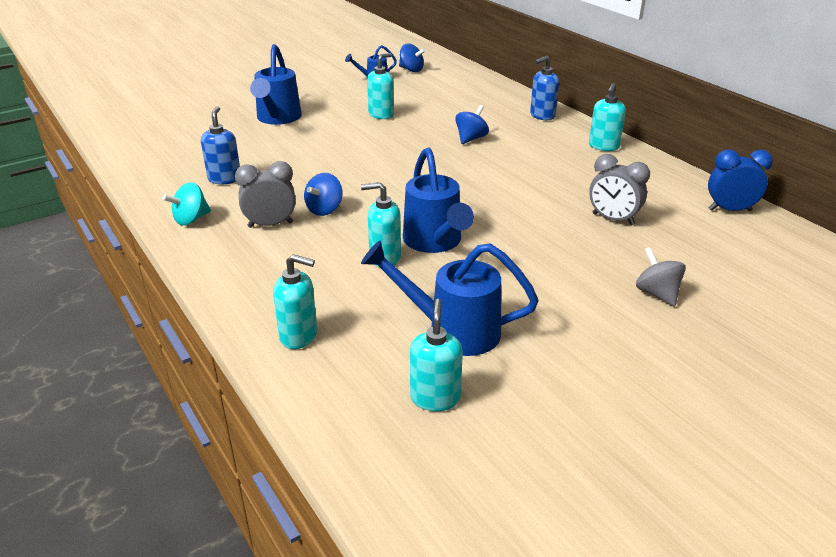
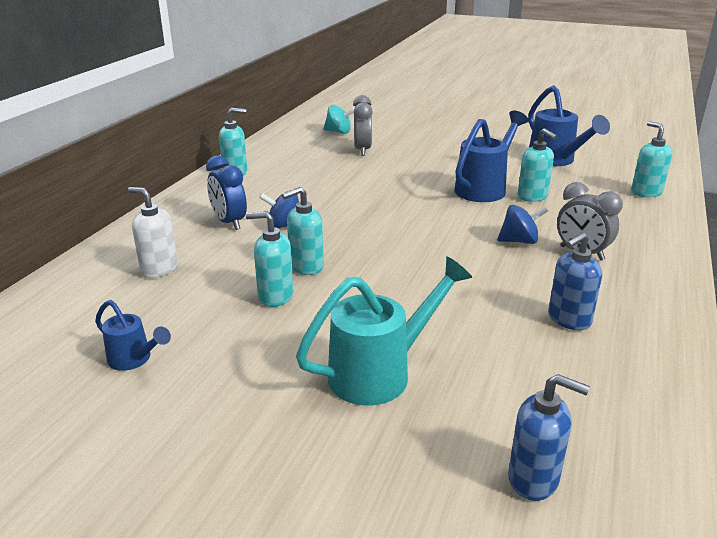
camera: 125 degrees left, 5 degrees down
turquoise spinning top [162,182,211,226] -> turquoise spinning top moved to [323,105,354,134]
blue watering can [250,44,302,125] -> turquoise watering can [296,256,472,405]
blue spinning top [399,43,426,72] -> none
turquoise soap dispenser [410,299,463,411] -> turquoise soap dispenser moved to [282,187,324,275]
blue soap dispenser [530,56,559,120] -> blue soap dispenser moved to [508,374,590,501]
grey spinning top [636,247,686,306] -> none
blue clock [708,149,773,211] -> blue clock moved to [206,155,247,230]
none -> white soap dispenser [128,187,178,278]

